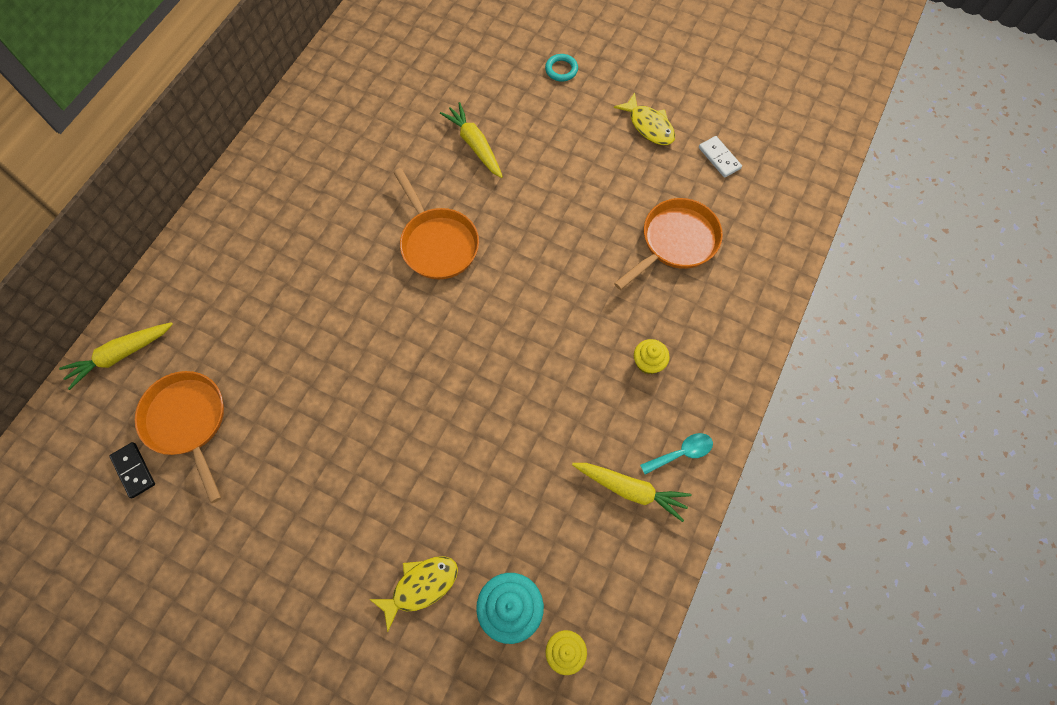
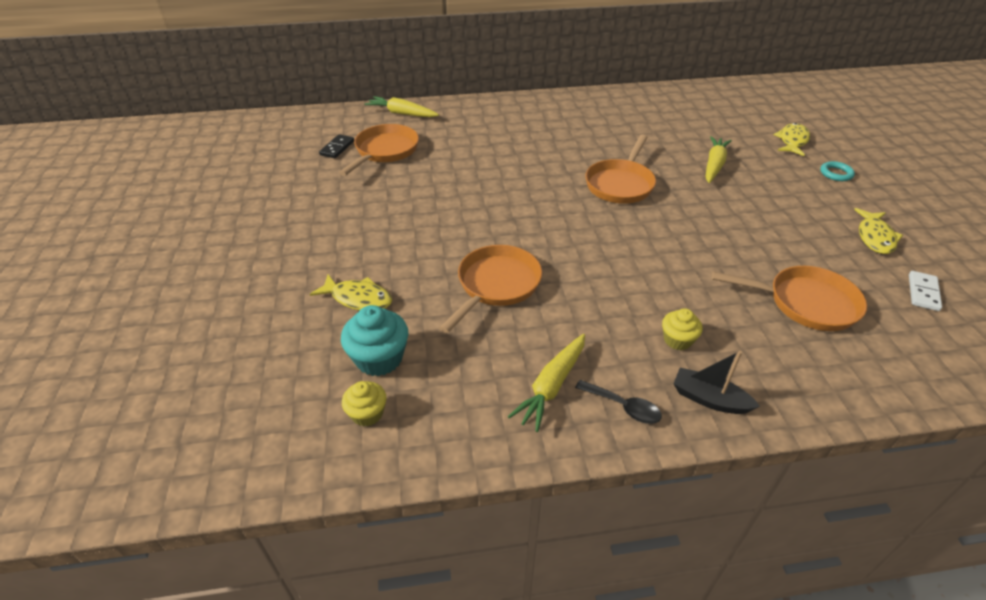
camera: 55 degrees right, 25 degrees down
yellow carrot [572,463,692,522] -> yellow carrot turned 45 degrees clockwise [508,334,585,432]
turquoise spoon [640,433,713,475] -> black spoon [575,380,662,424]
none -> orange pan [439,245,542,333]
none -> black boat [674,351,760,414]
none -> yellow fish [774,123,810,156]

